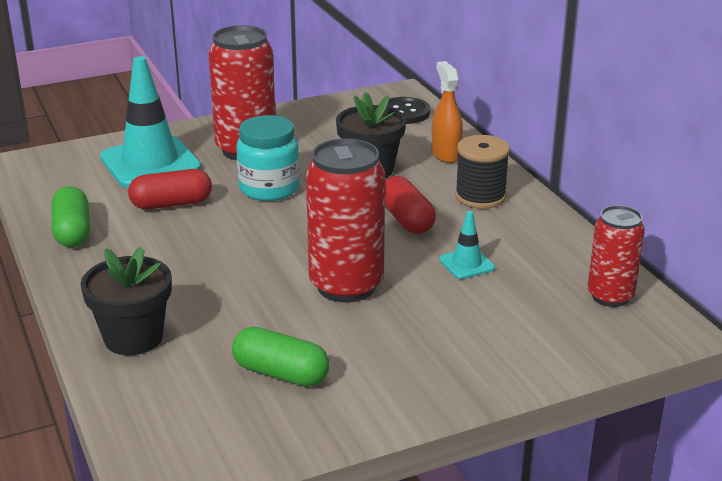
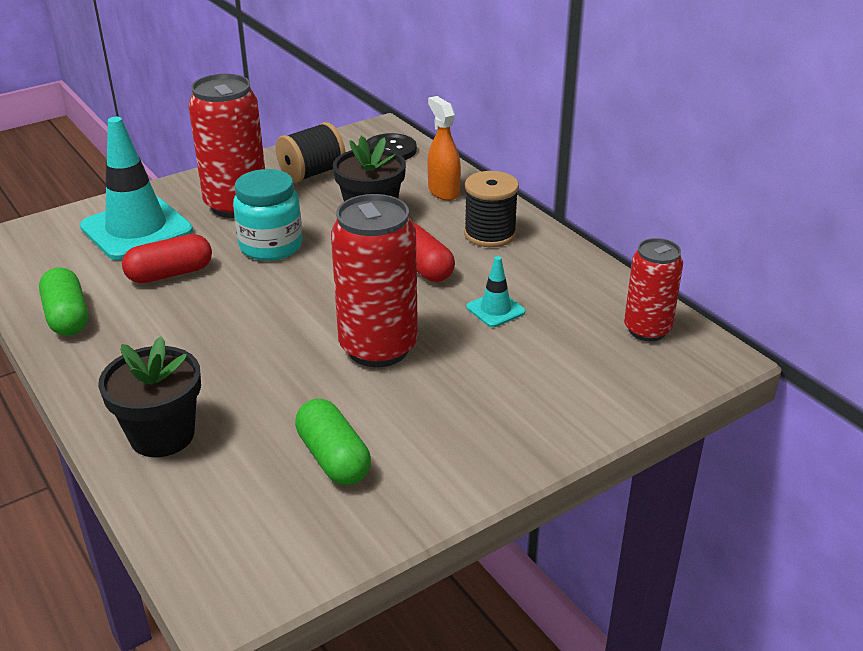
camera: 10 degrees left, 5 degrees up
green capsule [232,327,329,387] -> green capsule turned 45 degrees clockwise [295,399,371,485]
none -> black spool [276,122,345,183]

